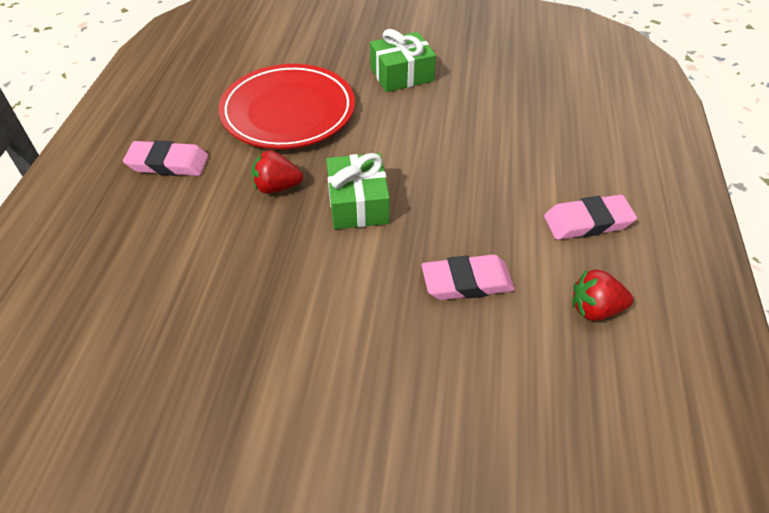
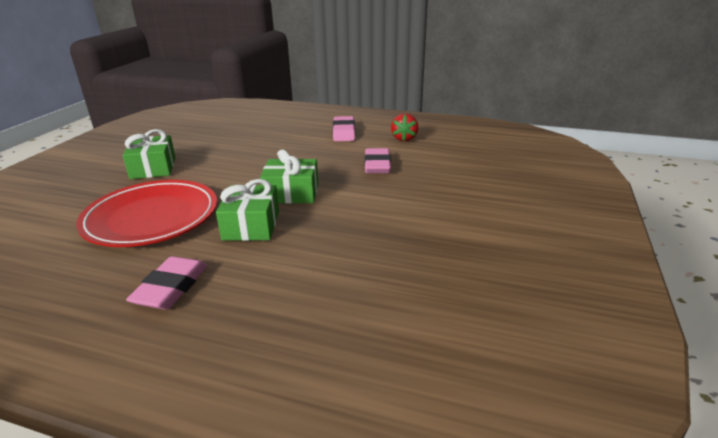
camera: 80 degrees left, 20 degrees down
red strawberry [251,150,303,194] -> green gift [216,179,279,241]

